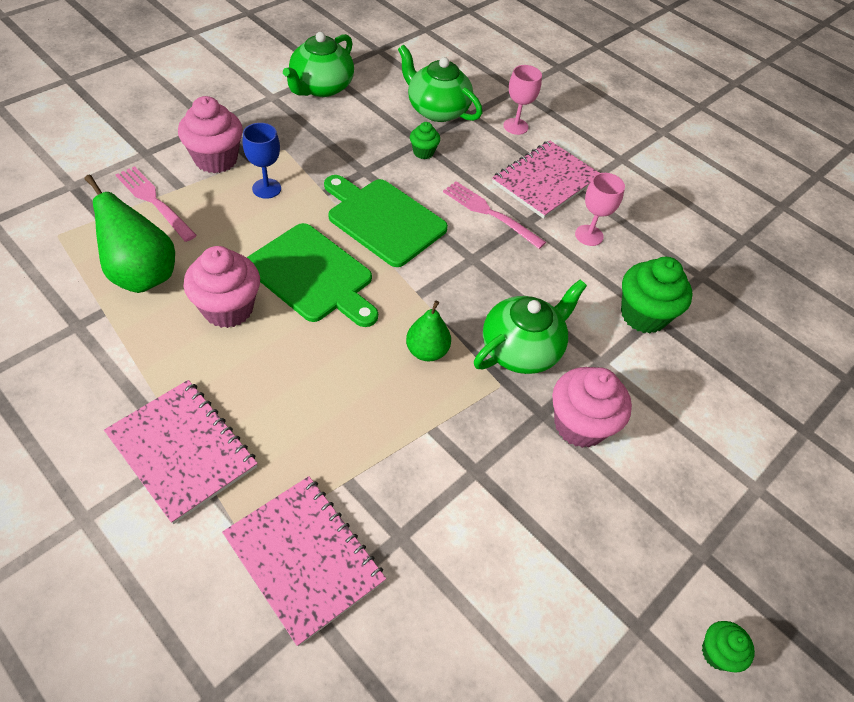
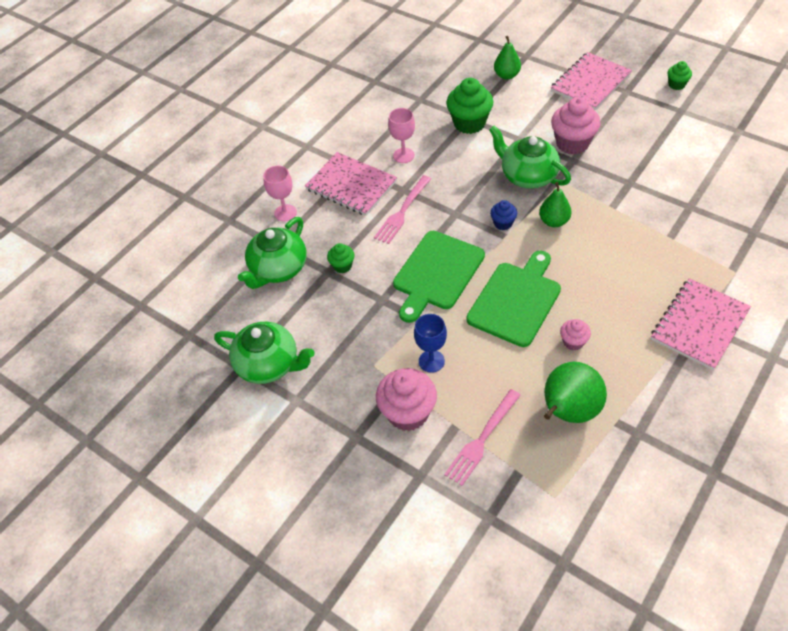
camera: 90 degrees left, 0 degrees up
pink cupcake [184,246,260,328] -> pink cupcake [560,319,591,351], size x0.52
pink notebook [222,476,386,646] -> pink notebook moved to [551,52,632,110]
none -> blue cupcake [490,200,517,230]
none -> green pear [494,36,521,80]

